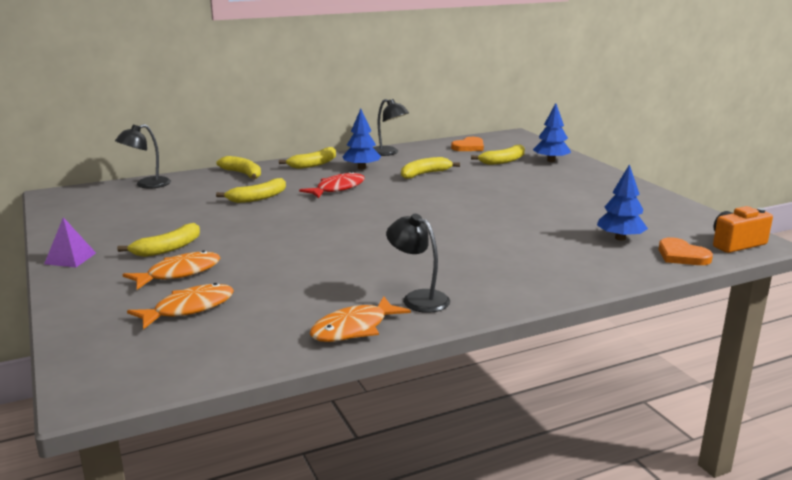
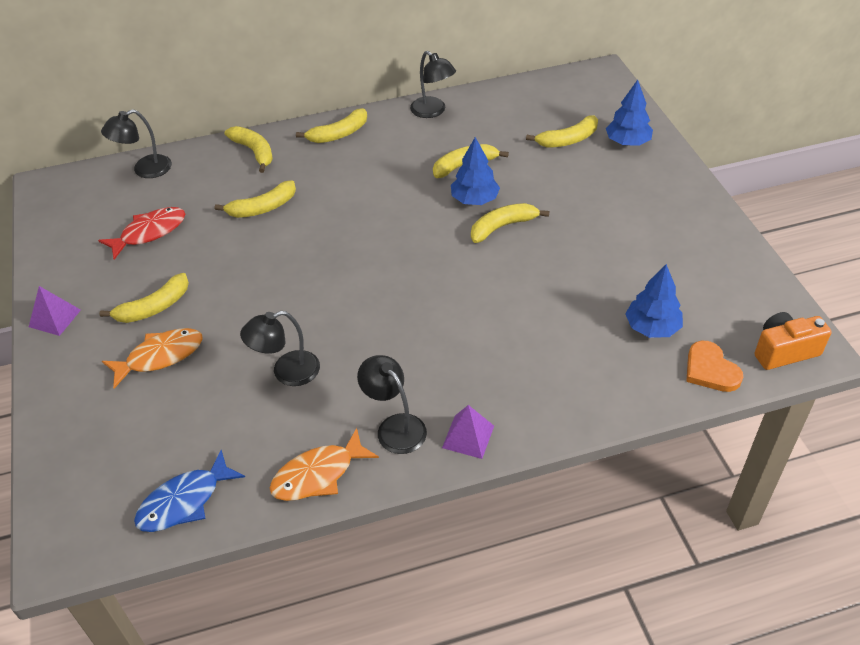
camera: 10 degrees right, 25 degrees up
orange fish [127,283,234,329] -> none
red fish [299,171,365,198] -> red fish moved to [98,207,185,260]
blue tree [342,109,381,169] -> blue tree moved to [451,137,500,205]
orange heart [451,137,484,151] -> none
none -> blue fish [134,450,245,532]
none -> black lamp [240,311,320,386]
none -> purple pyramid [442,405,494,459]
none -> yellow banana [471,203,549,243]

